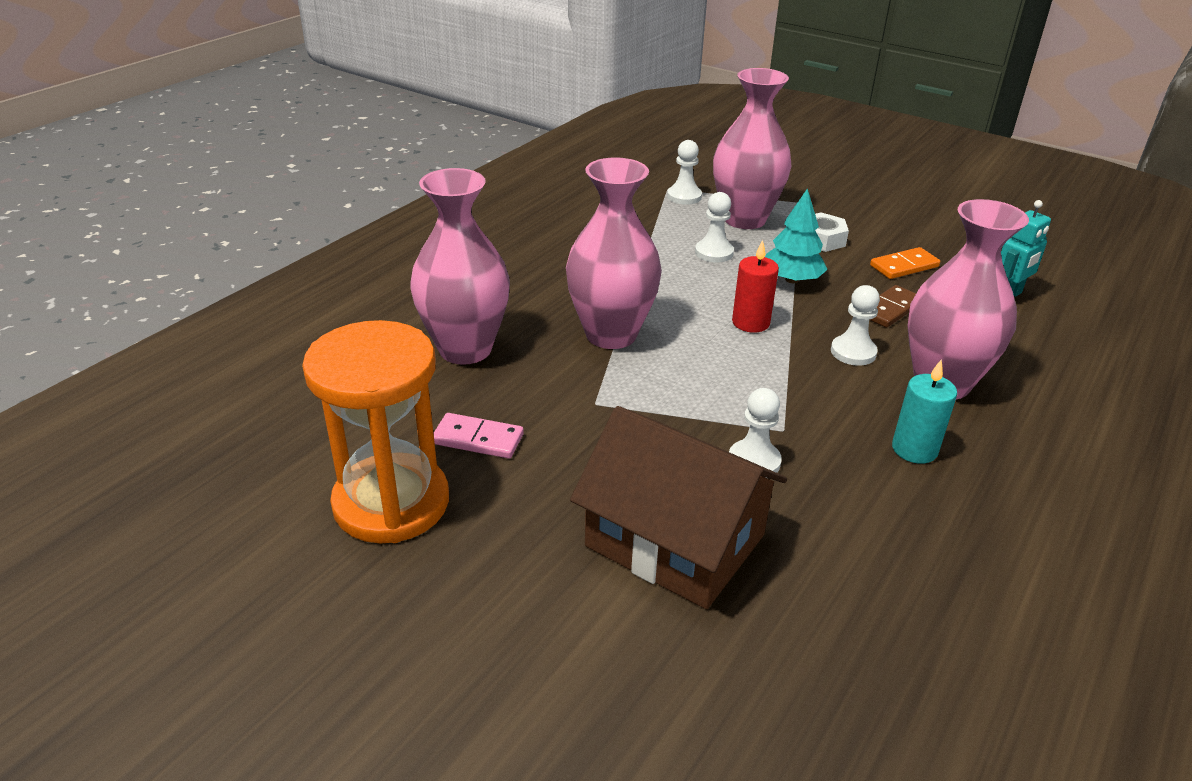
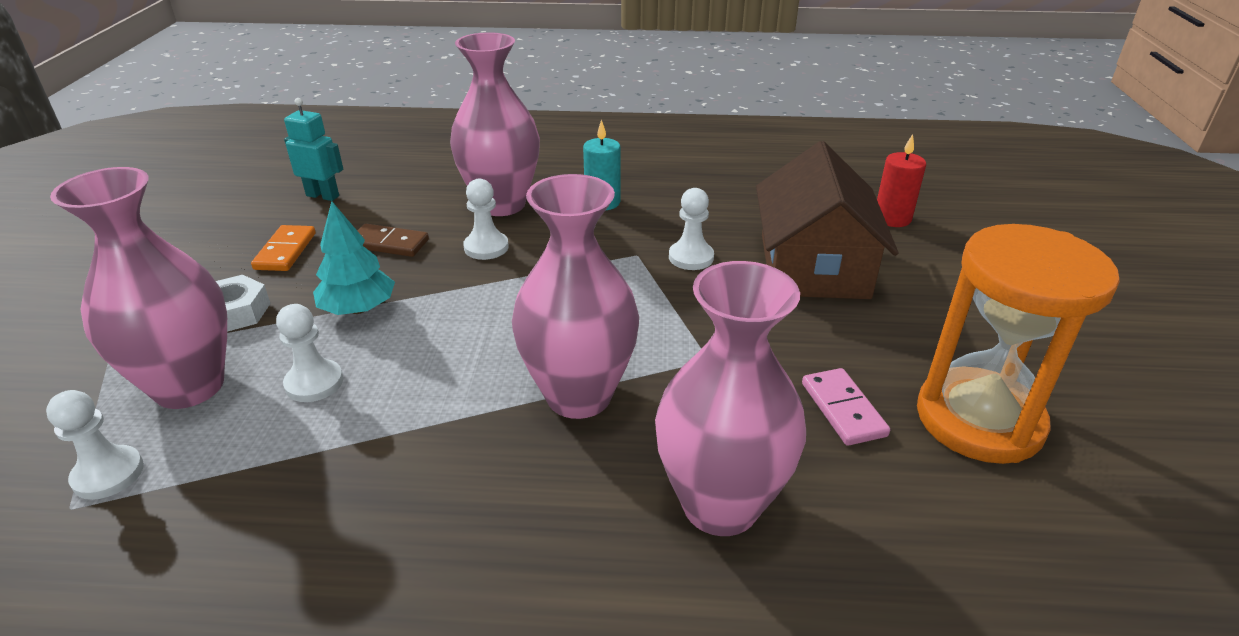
camera: 120 degrees left, 0 degrees up
red candle [732,240,779,332] -> red candle moved to [877,134,926,227]
orange domino [870,247,940,279] -> orange domino turned 60 degrees clockwise [251,225,316,271]

